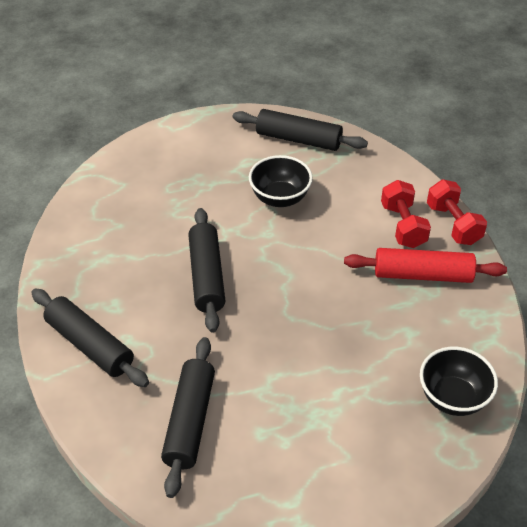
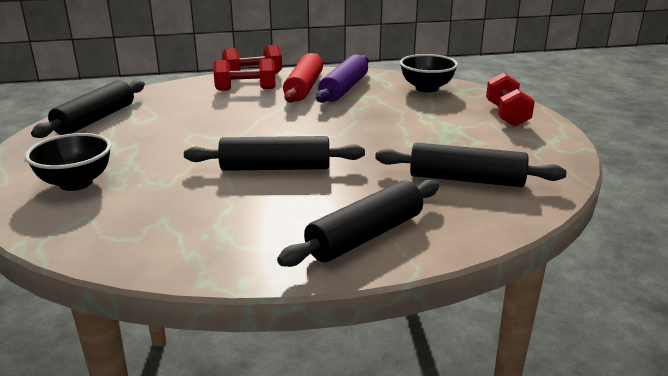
camera: 85 degrees left, 20 degrees down
black bowl [249,155,313,207] -> black bowl moved to [25,133,111,191]
none -> purple rolling pin [316,55,369,103]
none -> red dumbbell [486,73,535,127]

